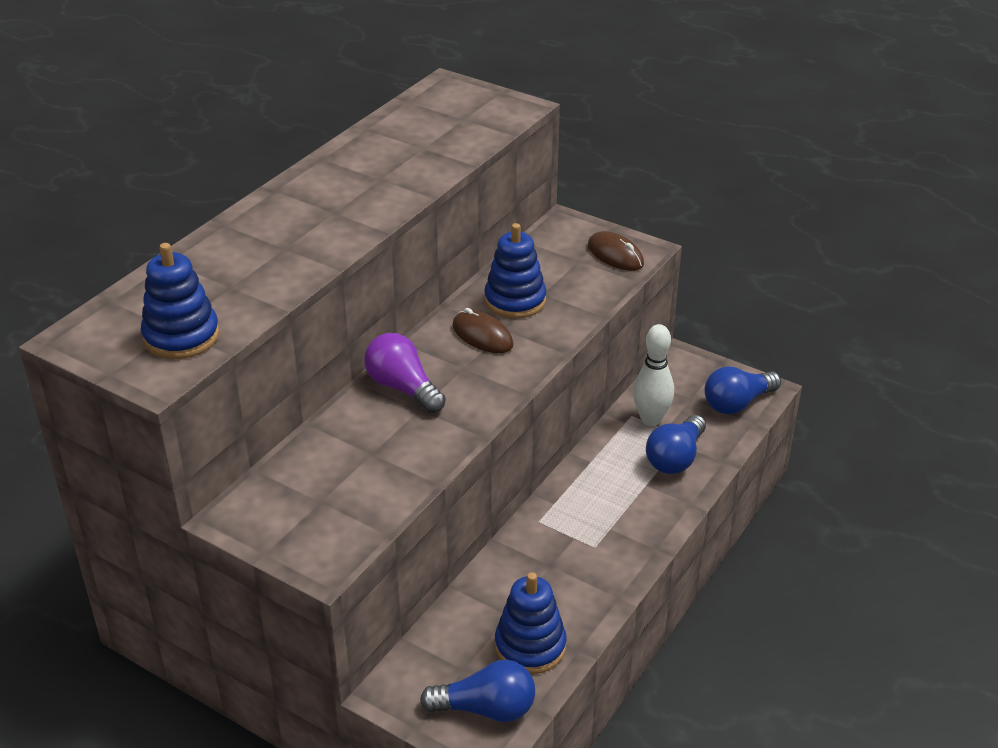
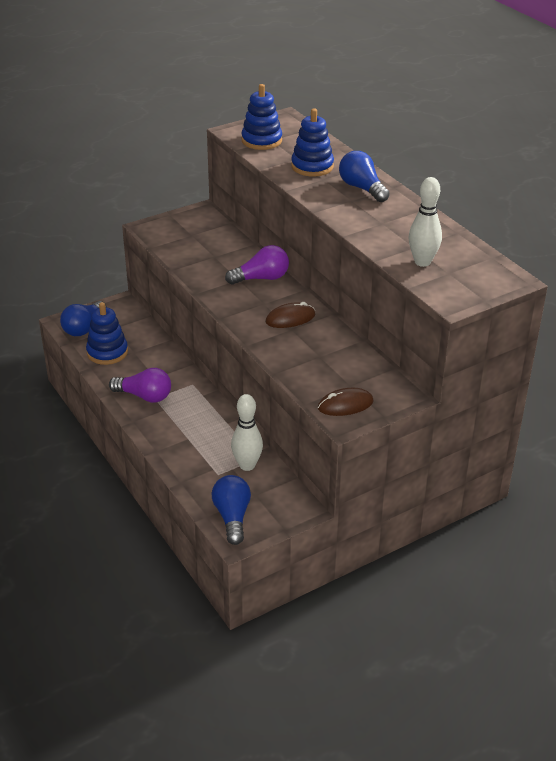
camera: 115 degrees right, 0 degrees up
blue stacking toy [484,223,546,319] -> blue stacking toy moved to [291,108,334,177]
blue light bulb [646,415,706,474] -> blue light bulb moved to [339,151,390,202]
none -> purple light bulb [109,368,171,403]
none -> white bowling pin [409,177,442,267]

